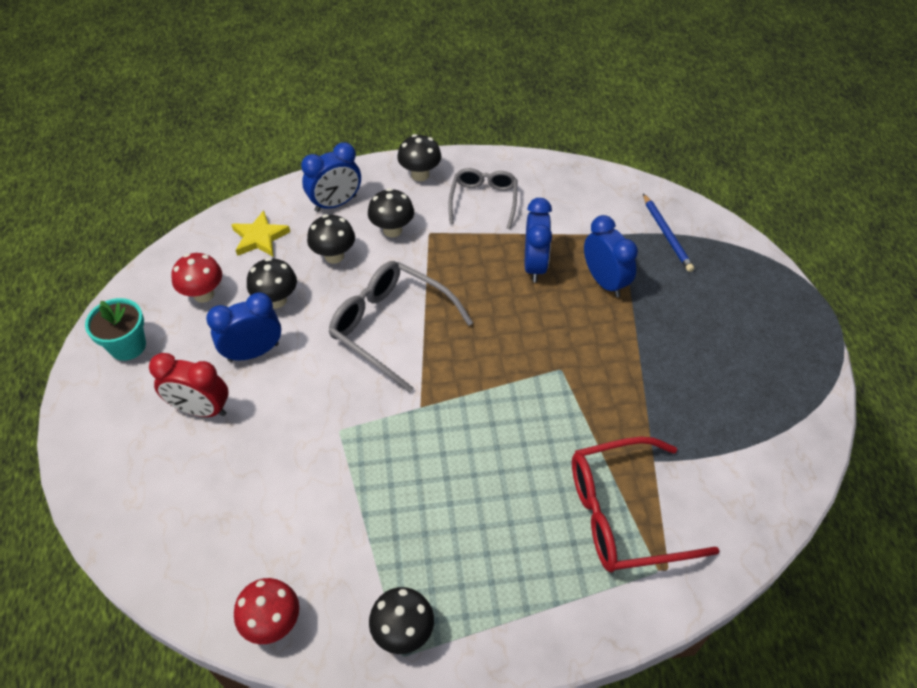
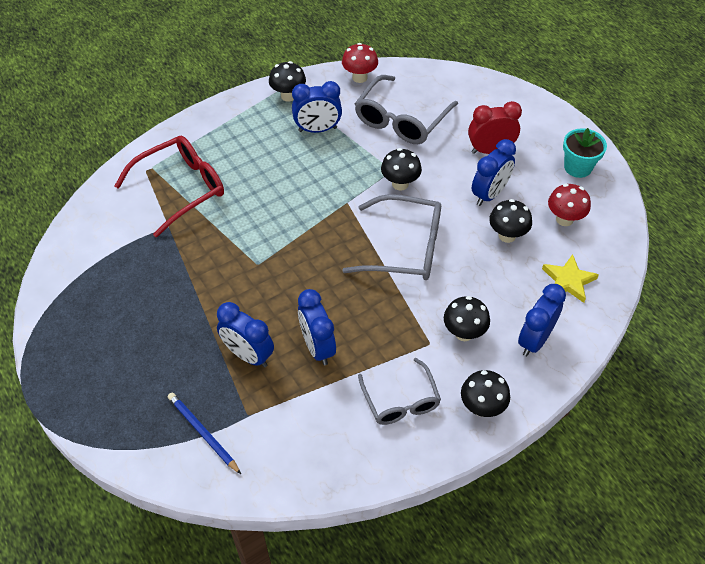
camera: 155 degrees right, 0 degrees up
black mushroom [307,214,355,264] -> black mushroom moved to [381,148,422,191]
none -> blue clock [292,81,342,133]
none -> grey glasses [355,75,458,144]

